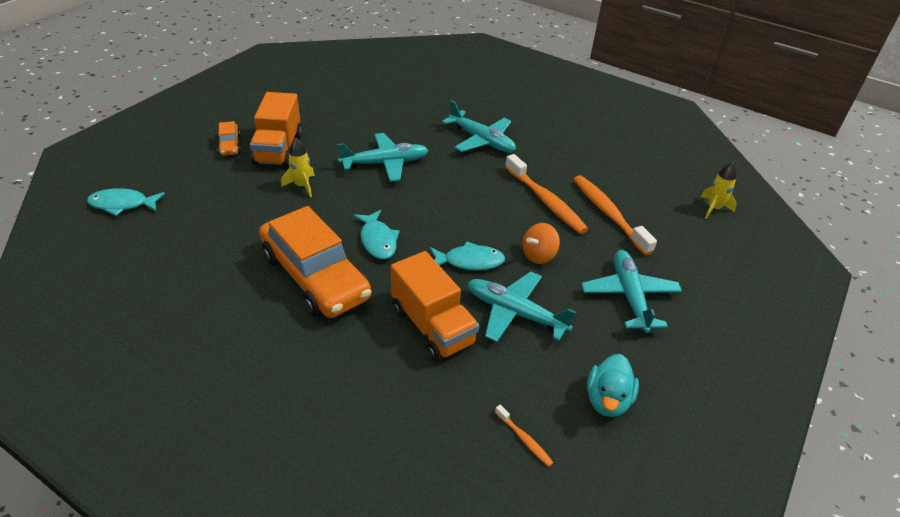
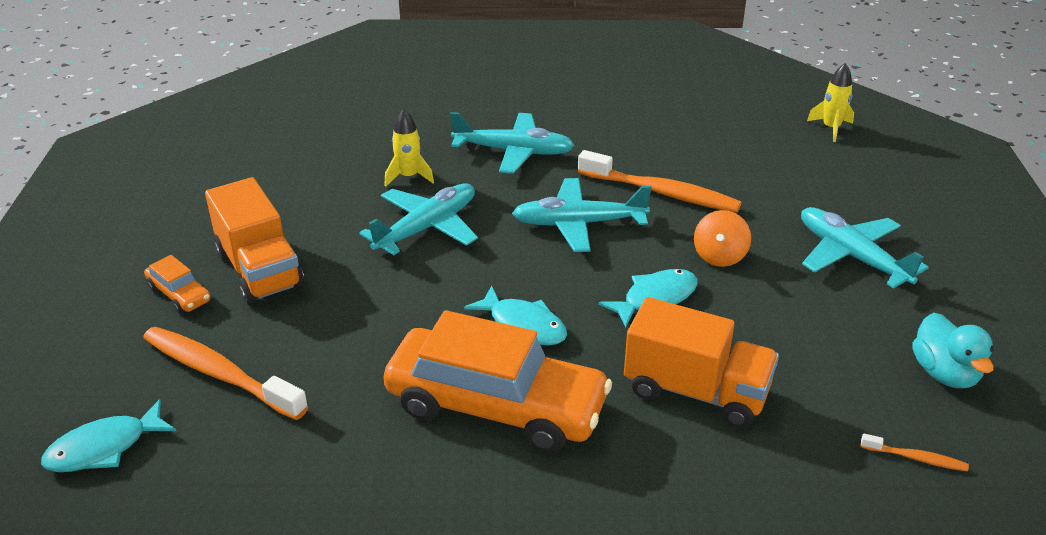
camera: 30 degrees left, 5 degrees down
yellow rocket [281,138,315,198] -> yellow rocket moved to [384,109,434,187]
turquoise plane [468,272,576,342] -> turquoise plane moved to [512,178,652,252]
orange toothbrush [573,175,657,255] -> orange toothbrush moved to [143,327,308,420]

